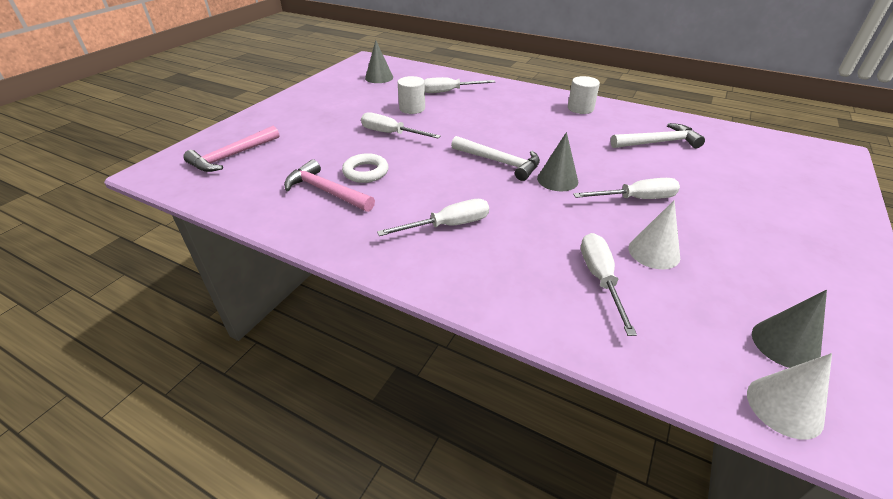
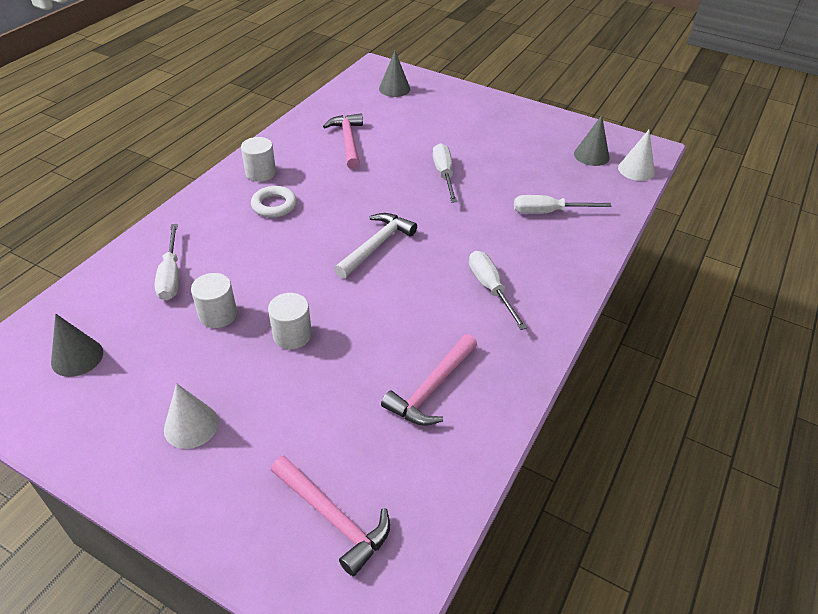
camera: 90 degrees left, 5 degrees up
white ring [342,153,389,183] -> white ring moved to [251,186,297,218]
white screwdriver [361,112,441,139] -> white cylinder [268,293,312,349]
grey cone [537,132,578,191] -> grey cone moved to [379,51,410,97]
white hammer [611,123,705,148] -> pink hammer [323,113,363,169]
white cone [628,200,680,269] -> white cone moved to [164,383,219,449]

